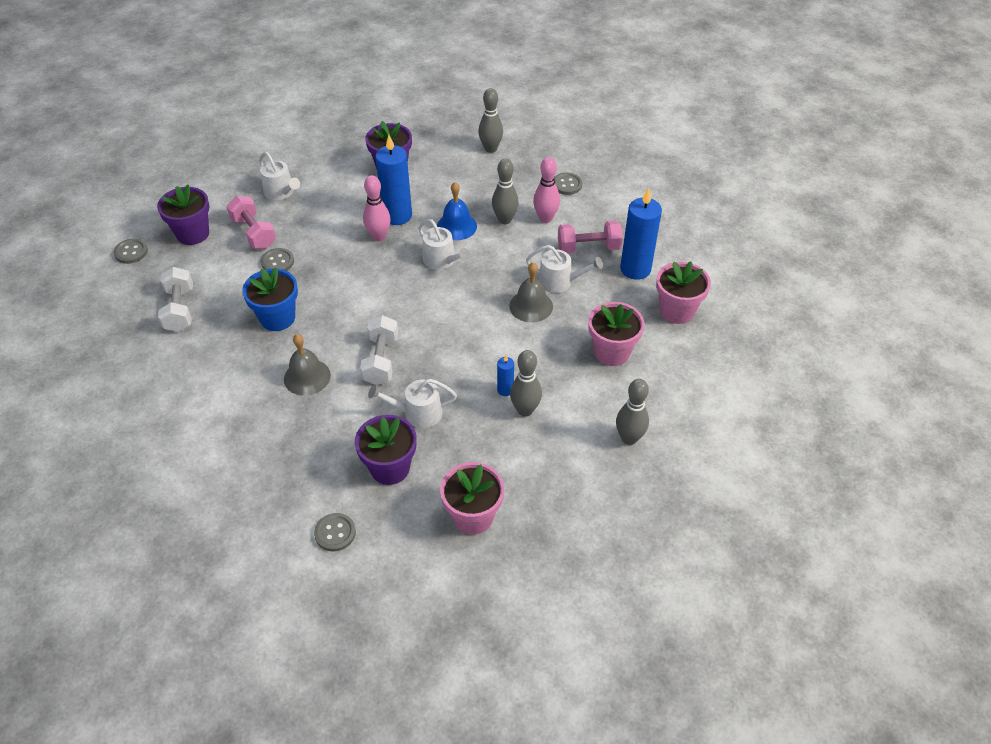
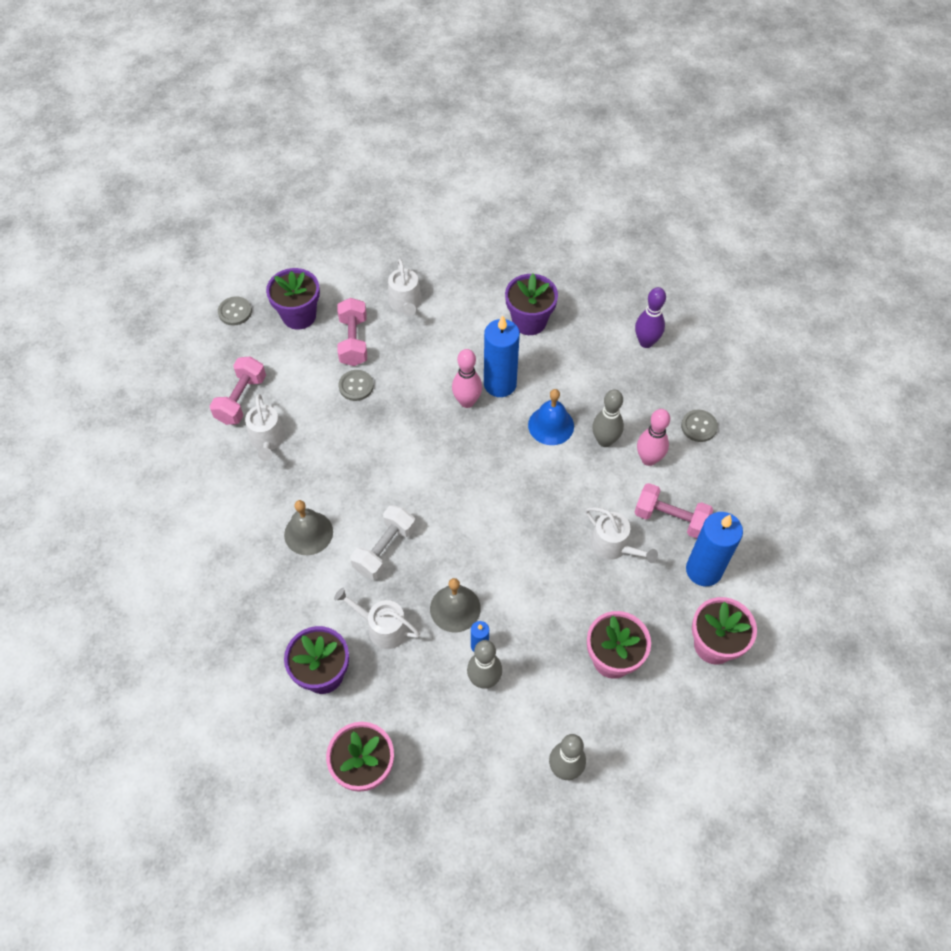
camera: 30 degrees right, 10 degrees up
white dumbbell [158,267,193,332] -> pink dumbbell [210,356,266,425]
blue flower pot [242,267,298,331] -> none
grey button [314,513,356,552] -> none
white watering can [418,219,470,270] -> white watering can moved to [245,394,285,461]
grey bowling pin [478,88,503,153] -> purple bowling pin [635,287,666,348]
grey bell [509,262,553,323] -> grey bell moved to [430,578,481,632]

